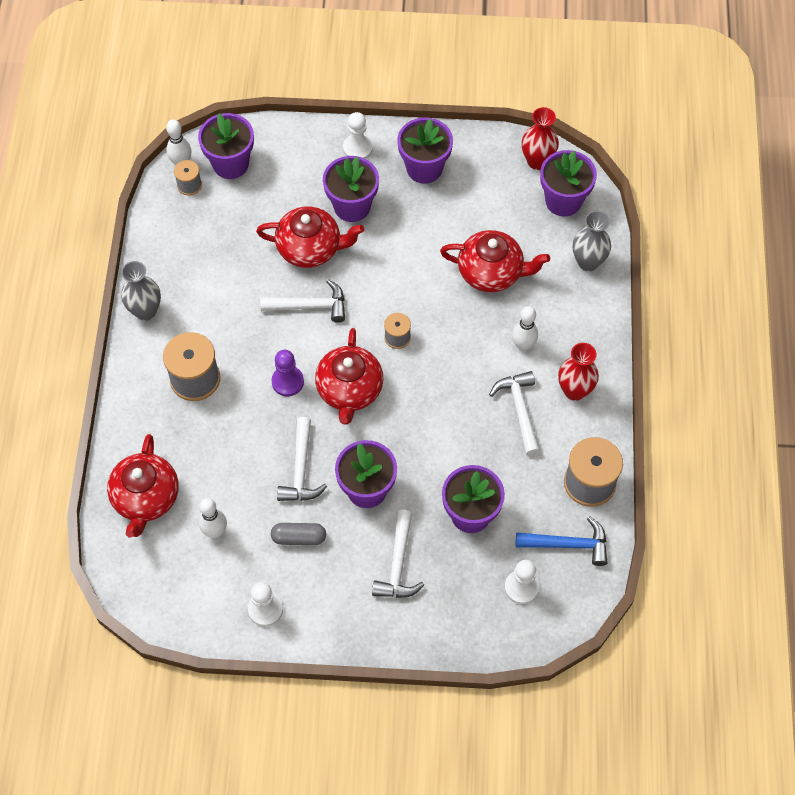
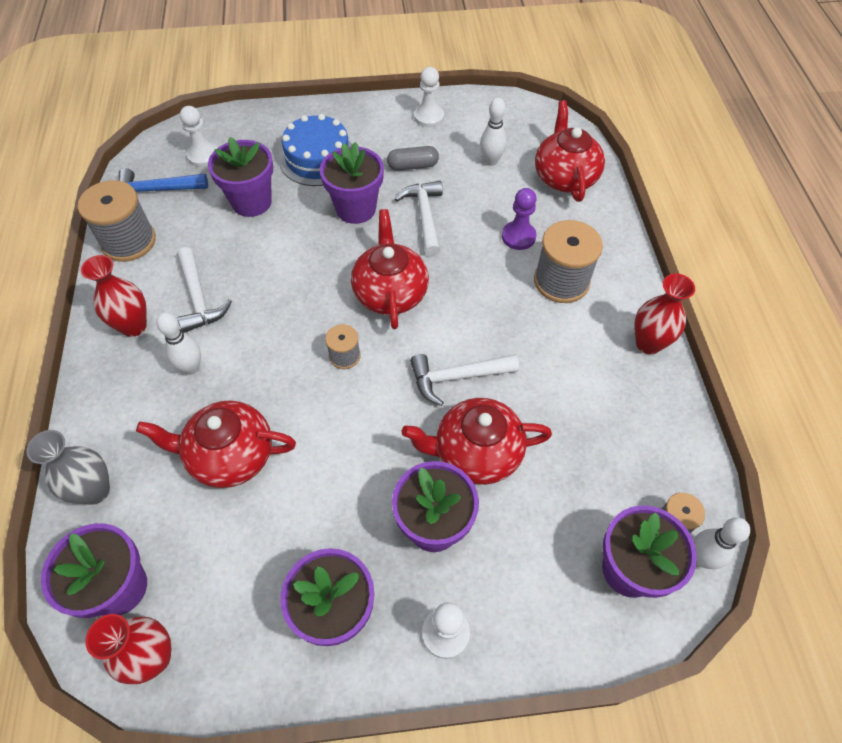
camera: 170 degrees right, 5 degrees down
grey vase [121,261,161,321] -> red vase [634,273,695,354]
purple pawn [271,350,304,396] -> purple pawn moved to [502,188,537,250]
white hammer [372,509,424,598] -> blue cake [279,114,352,186]

